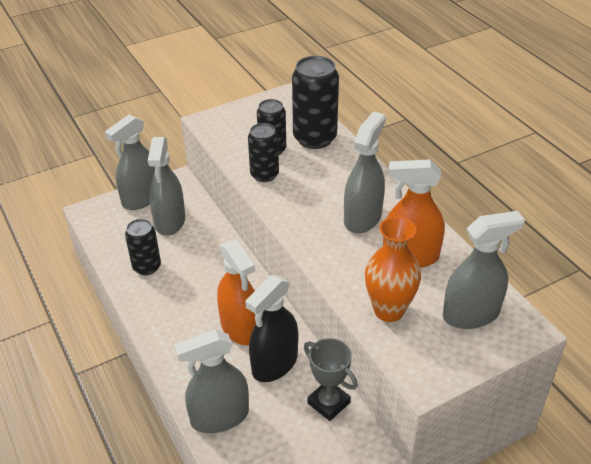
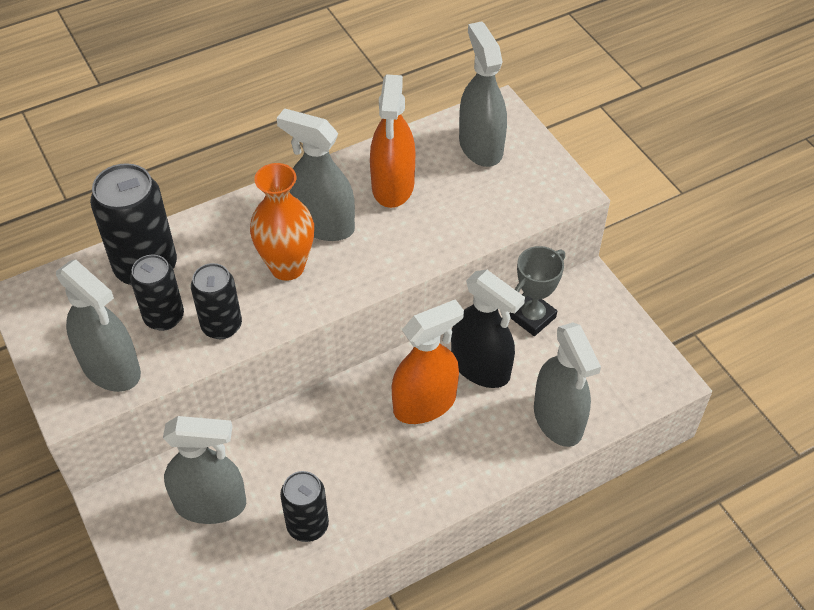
camera: 90 degrees left, 10 degrees up
grey spray bottle [105,115,155,210] -> grey spray bottle moved to [56,259,141,392]
orange vase [365,216,421,322] -> orange vase moved to [250,163,314,281]

